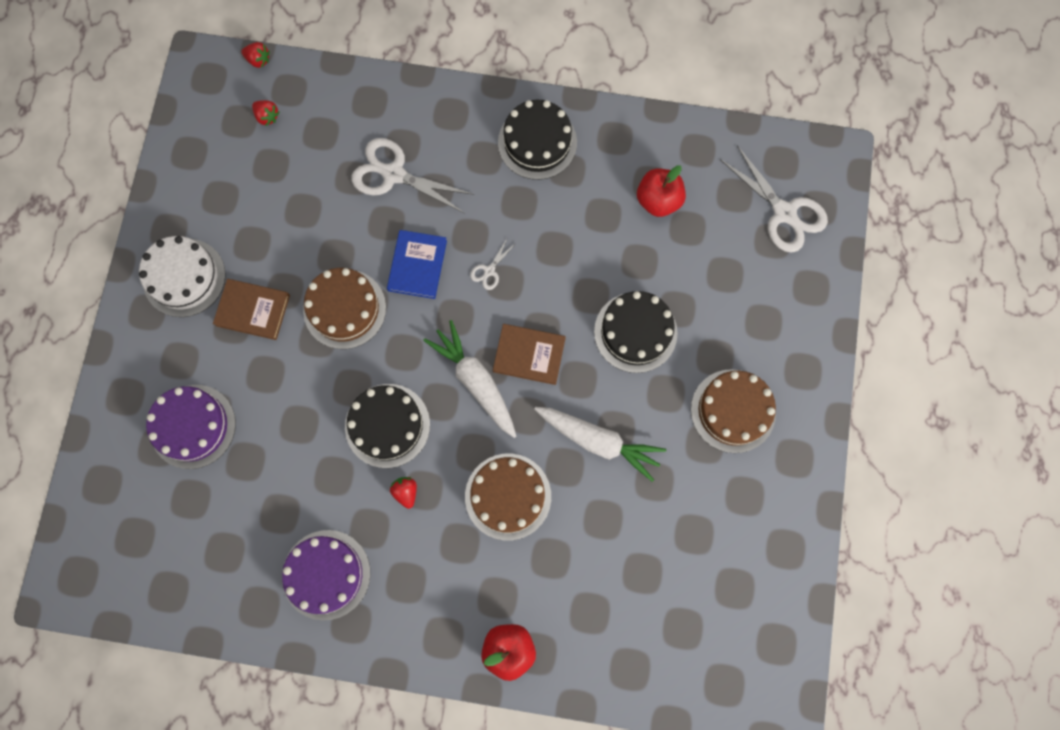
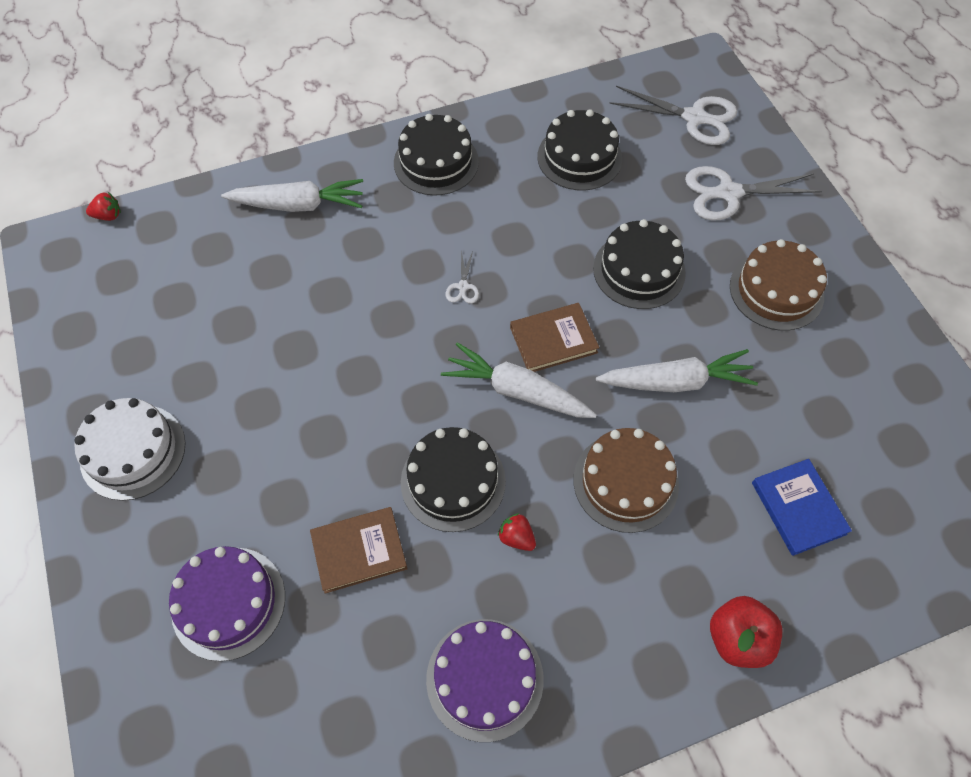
camera: 30 degrees left, 15 degrees down
brown book [213,279,290,340] -> brown book moved to [310,507,408,594]
red strawberry [252,100,279,126] -> none
brown cake [303,268,386,349] -> none
white scissors [351,138,474,213] -> white scissors moved to [685,166,822,221]
blue book [387,230,447,299] -> blue book moved to [752,459,852,556]
red apple [637,165,686,217] -> black cake [538,109,622,191]
none -> white carrot [221,179,363,212]

